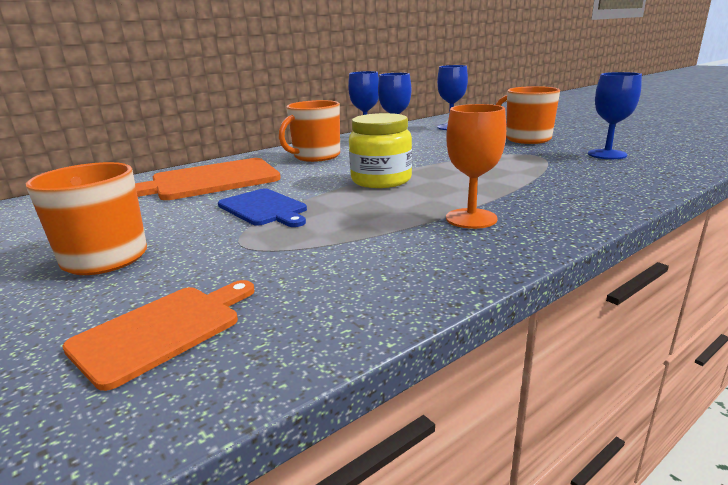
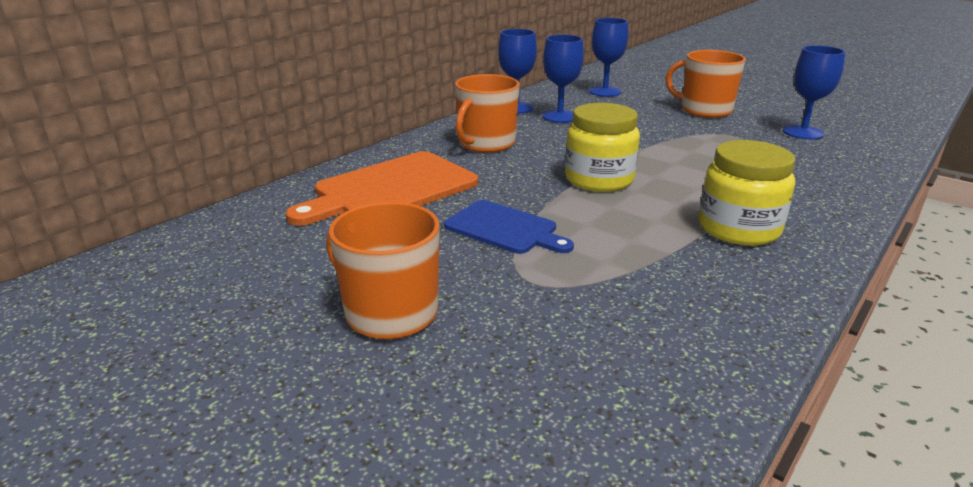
camera: 15 degrees left, 5 degrees up
orange cutting board [62,280,255,391] -> none
orange goblet [446,104,506,229] -> yellow jar [699,140,796,246]

